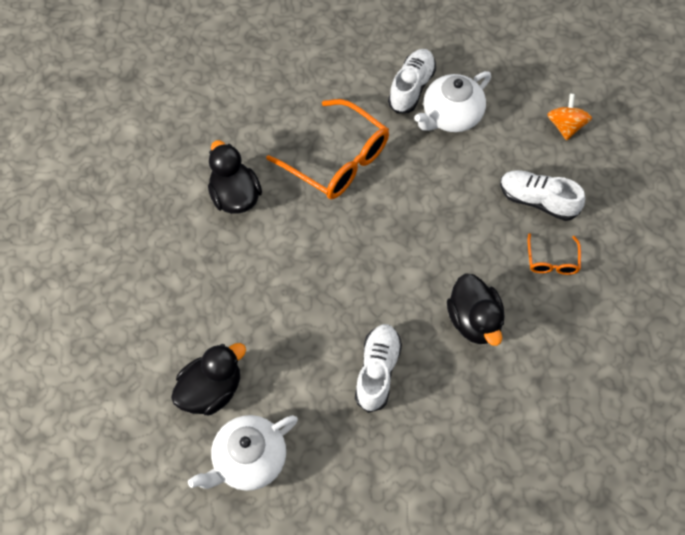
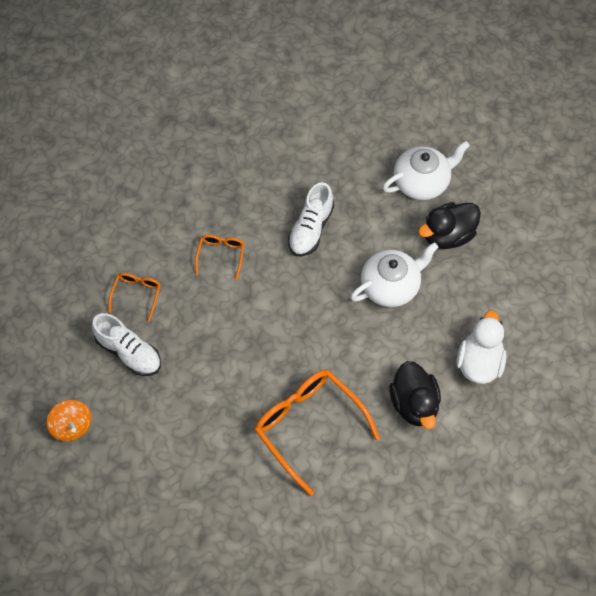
camera: 170 degrees left, 0 degrees up
white shoe [388,49,436,114] -> none
white teapot [414,71,491,132] -> white teapot moved to [350,242,438,307]
black duck [447,273,504,346] -> orange glasses [195,235,244,280]
orange spinning top [547,94,592,140] -> orange spinning top turned 45 degrees counterclockwise [47,400,91,441]
none -> white duck [457,310,507,384]

